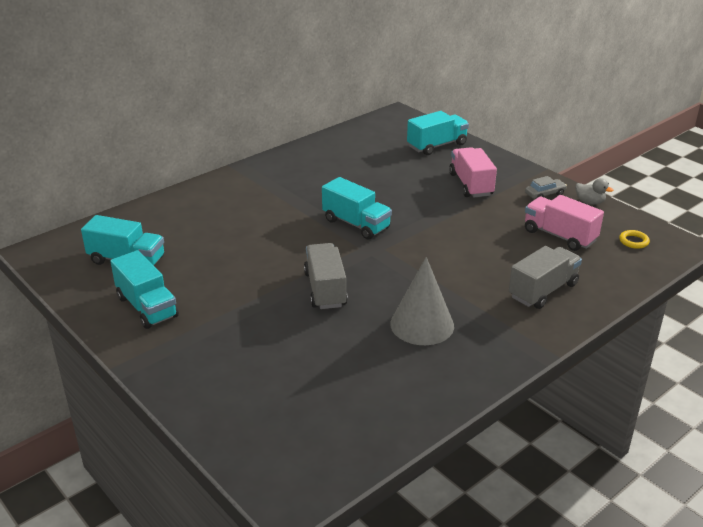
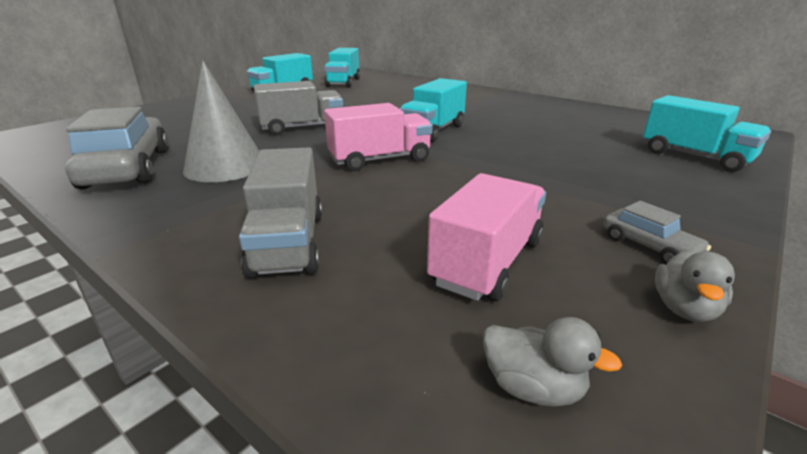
camera: 80 degrees right, 5 degrees down
pink truck [449,147,497,197] -> pink truck moved to [324,103,433,171]
grey truck [509,246,582,309] -> grey truck turned 45 degrees clockwise [239,147,322,278]
yellow ring [619,230,650,249] -> grey duck [483,317,622,407]
none -> grey car [65,107,169,190]

